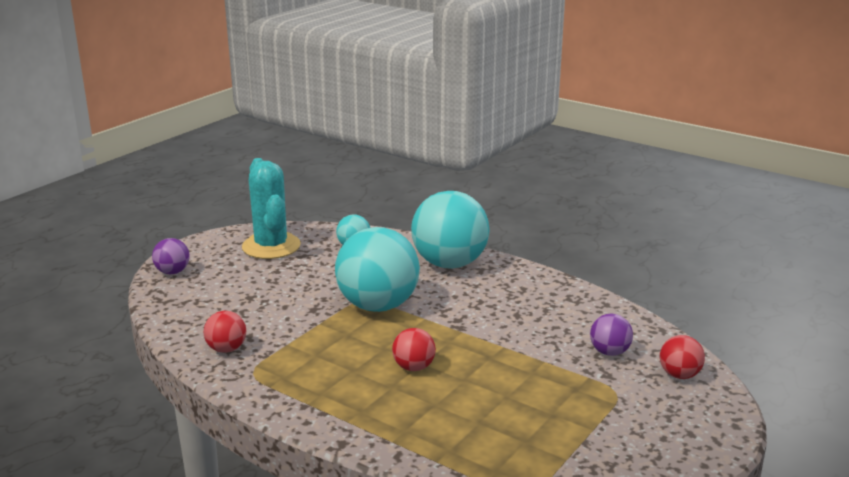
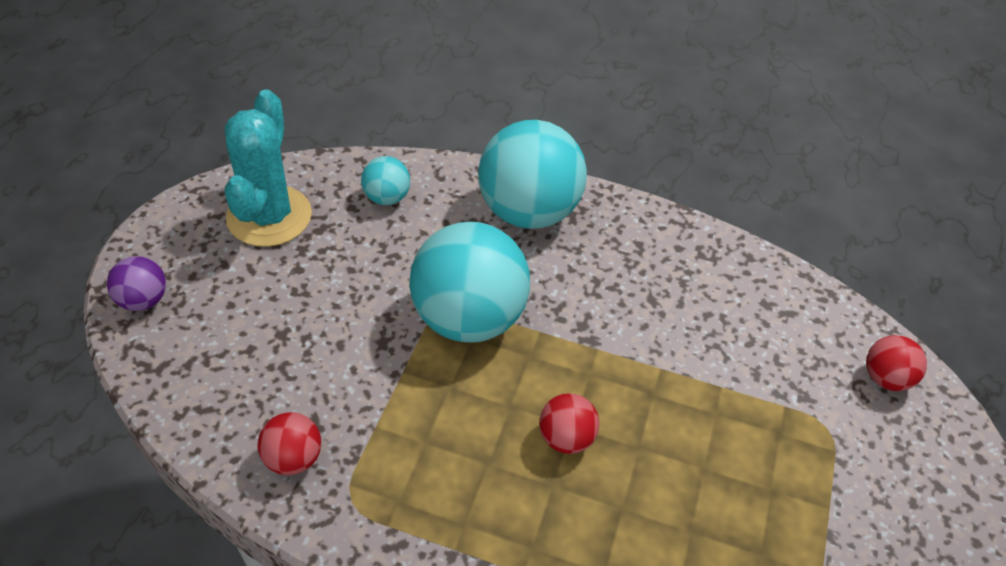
camera: 20 degrees left, 25 degrees up
turquoise cactus [242,158,301,259] -> turquoise cactus turned 45 degrees clockwise [225,89,312,247]
purple ball [590,314,633,356] -> none

